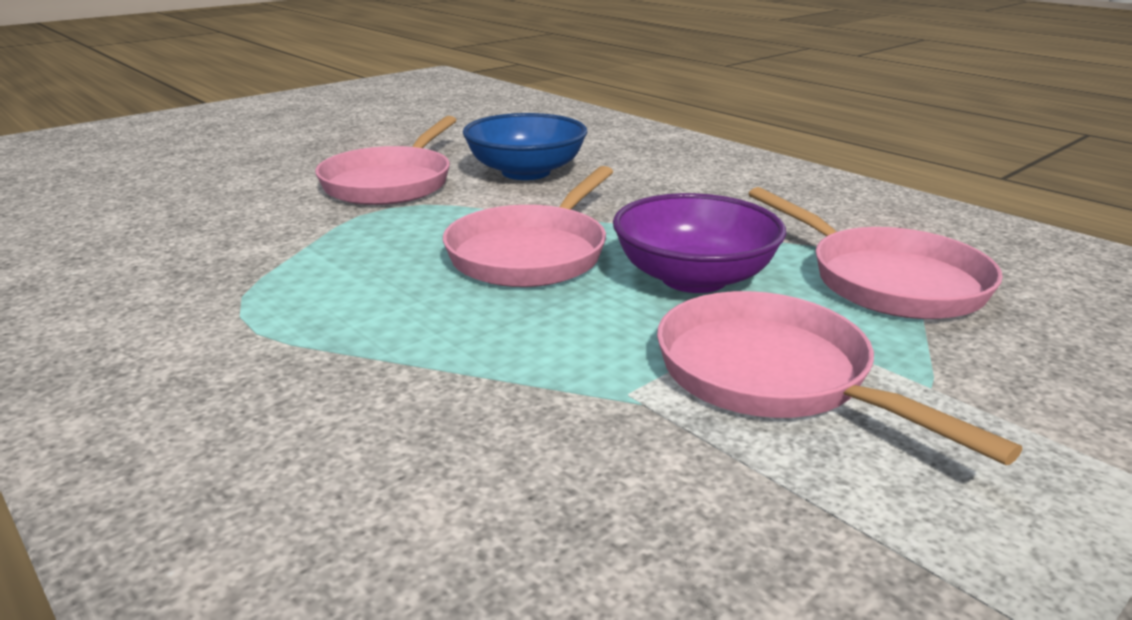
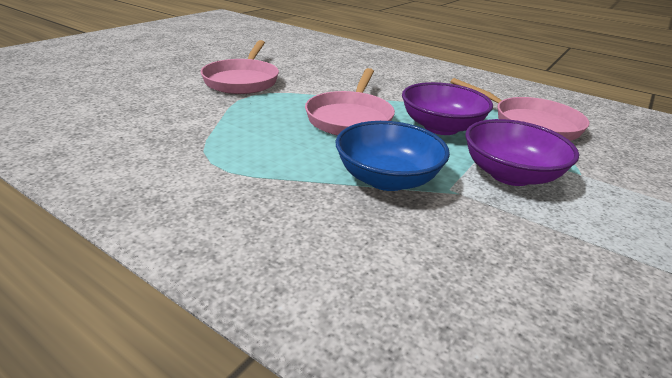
camera: 15 degrees left, 5 degrees up
blue bowl [463,113,587,180] -> blue bowl moved to [335,121,450,191]
pink pan [657,291,1022,465] -> purple bowl [465,119,579,186]

